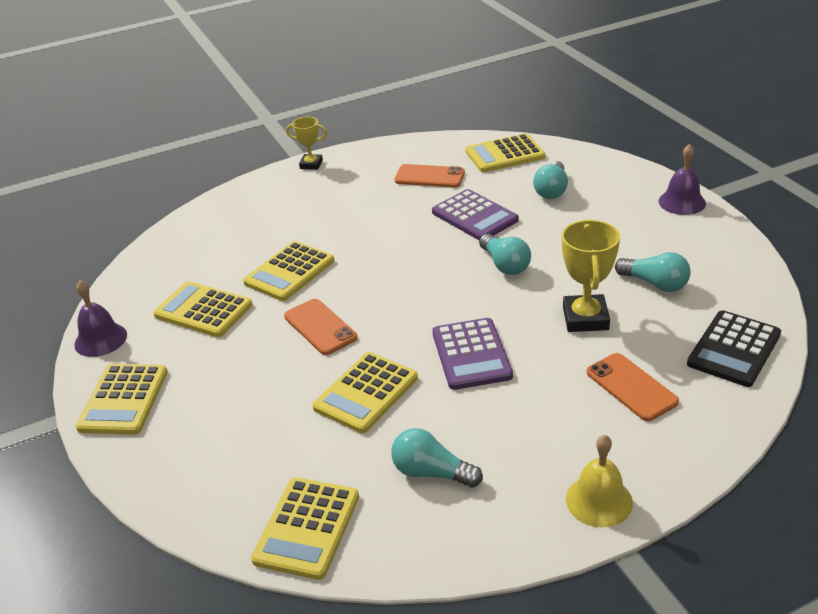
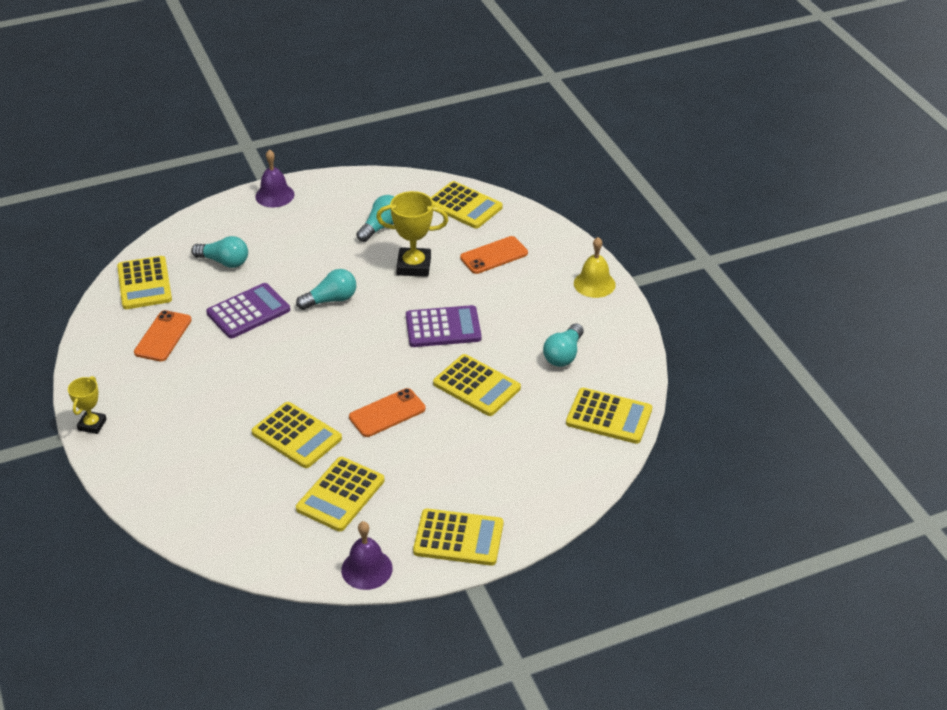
camera: 90 degrees left, 5 degrees up
black calculator [687,310,781,387] -> yellow calculator [430,181,503,229]

